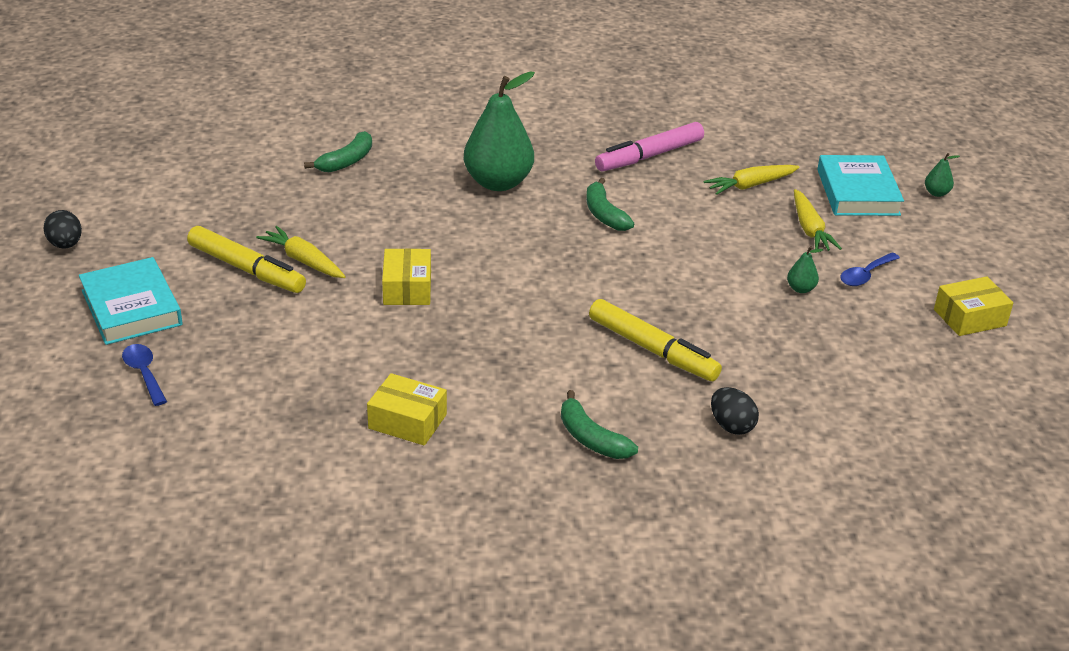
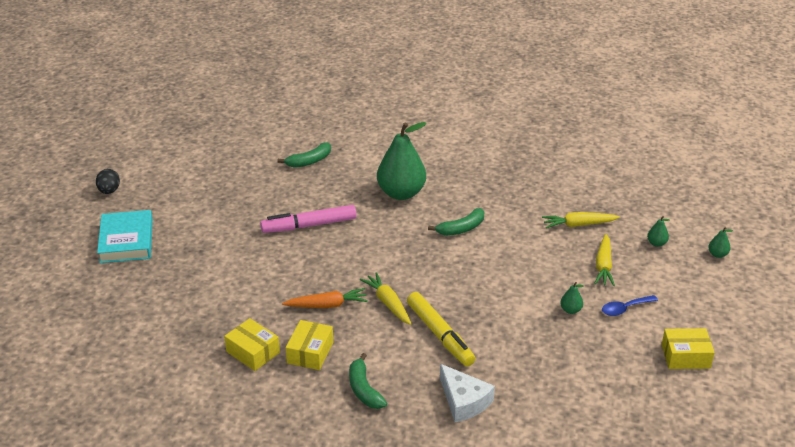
camera: 20 degrees right, 0 degrees up
blue spoon [122,344,167,406] -> none
yellow marker [187,226,306,293] -> none
yellow carrot [256,226,346,278] -> yellow carrot moved to [360,272,411,325]
yellow box [382,248,431,305] -> yellow box moved to [286,320,333,370]
green banana [586,178,634,231] -> green banana turned 120 degrees counterclockwise [428,208,485,236]
pink marker [595,122,704,172] -> pink marker moved to [260,205,357,233]
black egg [711,387,759,435] -> white cheese [440,364,495,422]
turquoise book [817,155,904,216] -> green pear [647,216,670,247]
none -> orange carrot [282,288,368,308]

